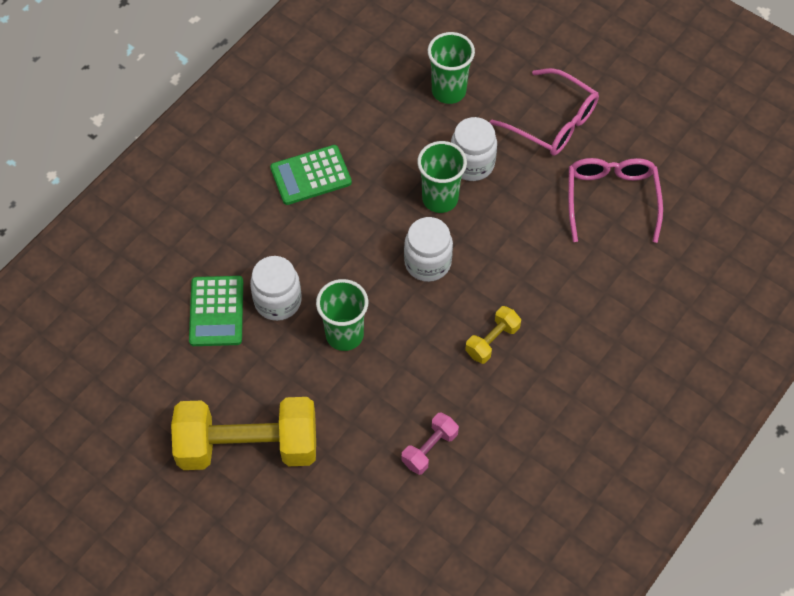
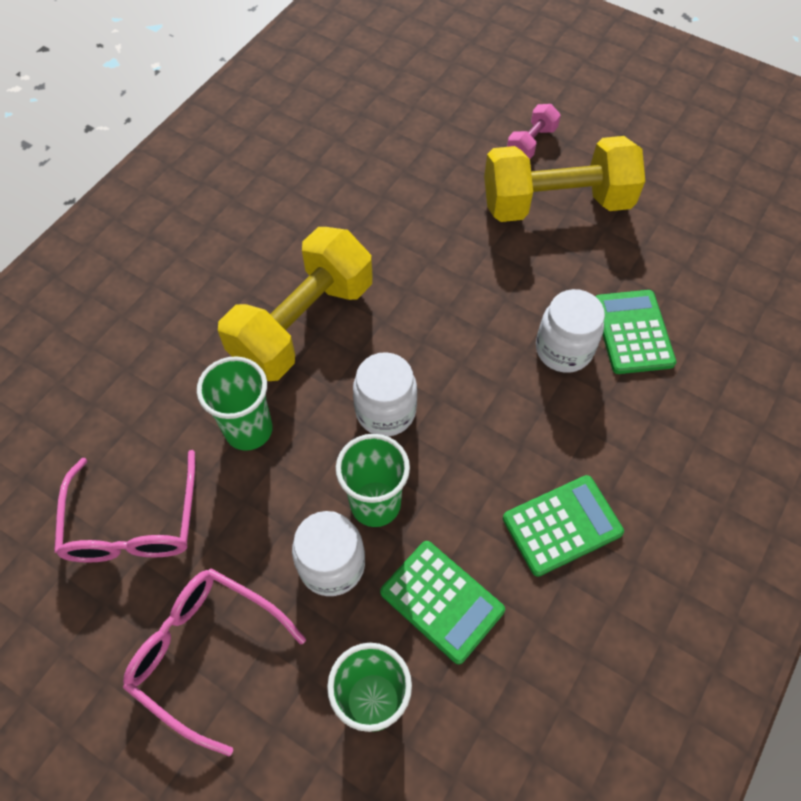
camera: 175 degrees right, 0 degrees up
green cup [316,279,368,351] -> green cup moved to [197,356,273,451]
pink dumbbell [402,413,459,475] -> pink dumbbell moved to [507,104,561,159]
yellow dumbbell [465,306,521,364] -> yellow dumbbell [218,227,373,381], size x2.23
none -> green calculator [380,541,505,664]

